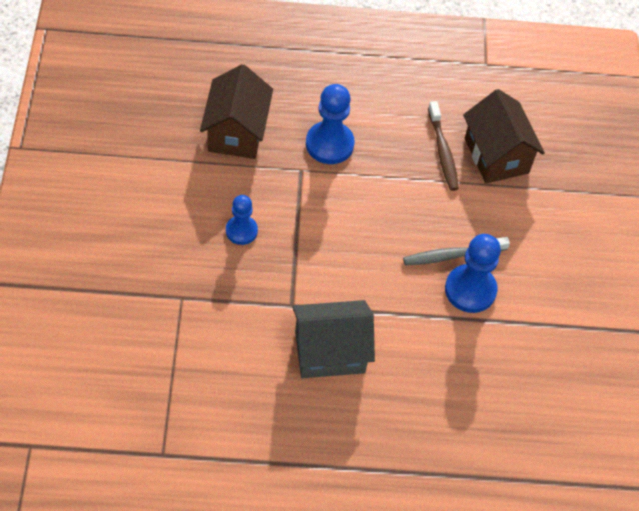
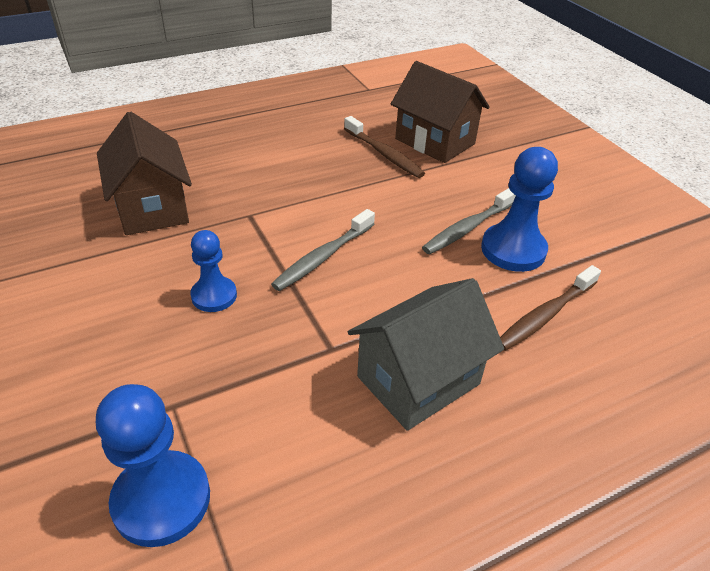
camera: 25 degrees left, 15 degrees down
blue pawn [306,84,355,164] -> blue pawn moved to [96,384,210,547]
none -> grey toothbrush [271,209,375,291]
none -> brown toothbrush [500,265,601,351]

